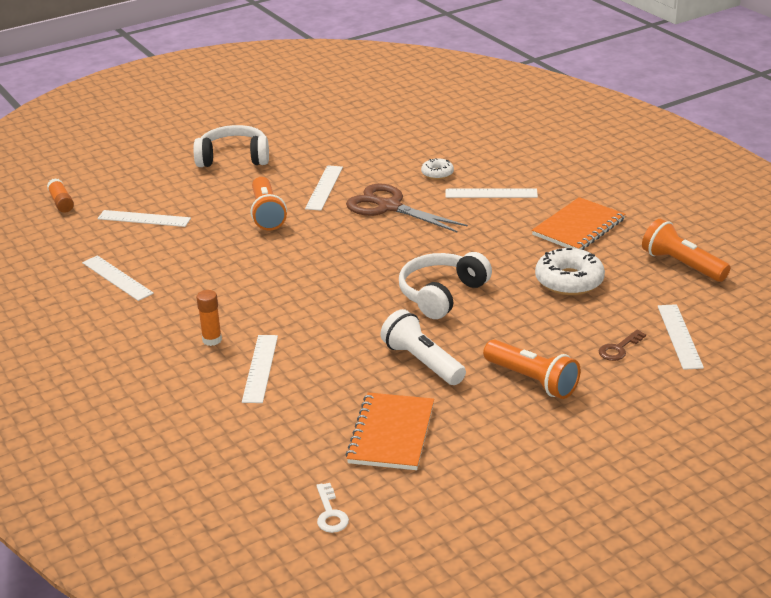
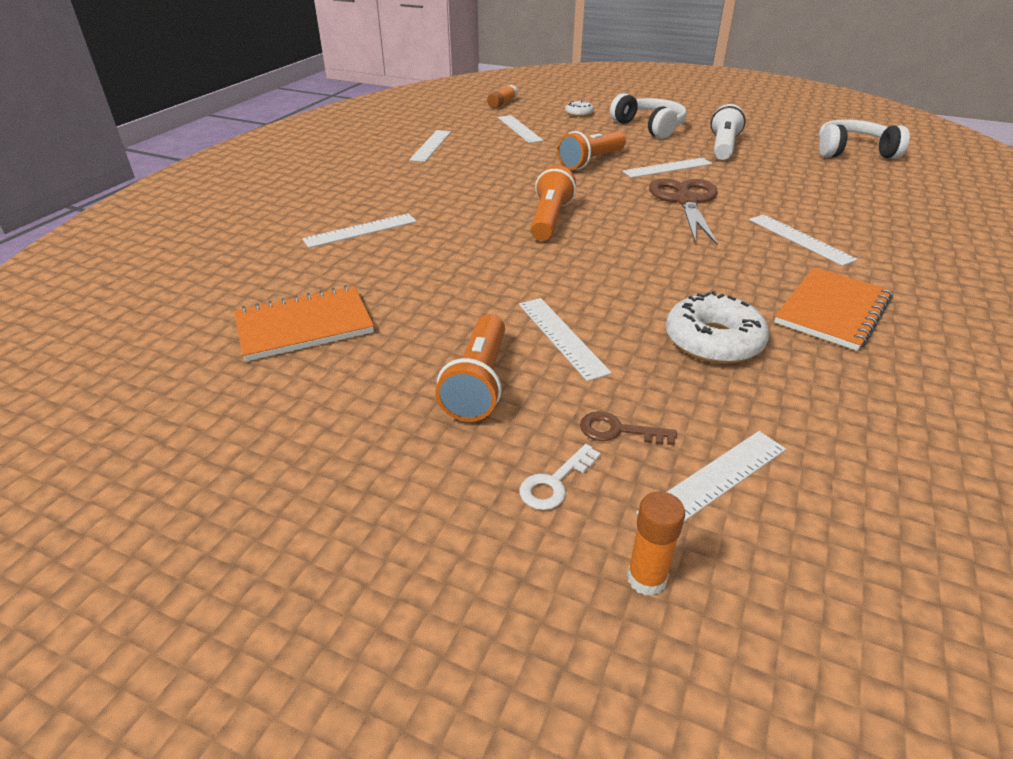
camera: 55 degrees right, 5 degrees up
orange glue stick [196,290,222,346] -> orange glue stick moved to [627,491,685,596]
white key [316,483,349,533] -> white key moved to [519,444,601,510]
white flashlight [380,309,466,385] -> white flashlight moved to [710,104,746,160]
white headphones [399,252,492,319] -> white headphones moved to [819,119,910,159]
white donut [421,158,454,180] -> white donut moved to [565,101,594,117]
orange notebook [532,197,625,250] -> orange notebook turned 60 degrees counterclockwise [774,267,893,351]
orange flashlight [642,219,730,282] -> orange flashlight moved to [530,165,576,241]
none -> white ruler [519,298,612,381]

